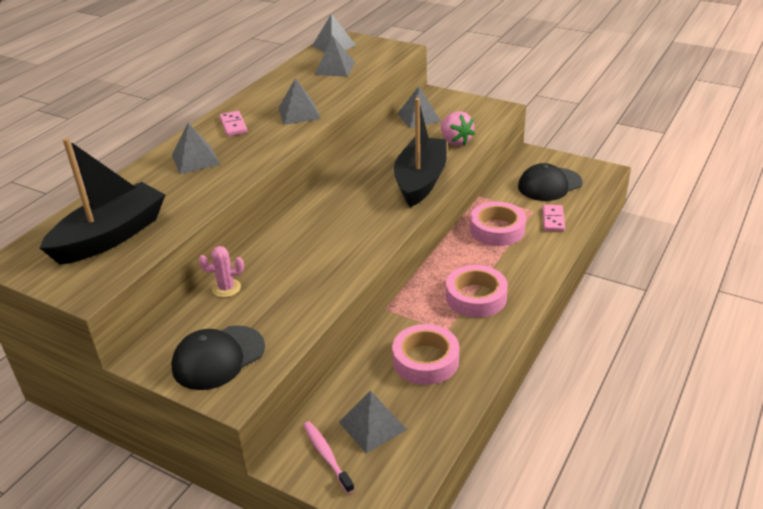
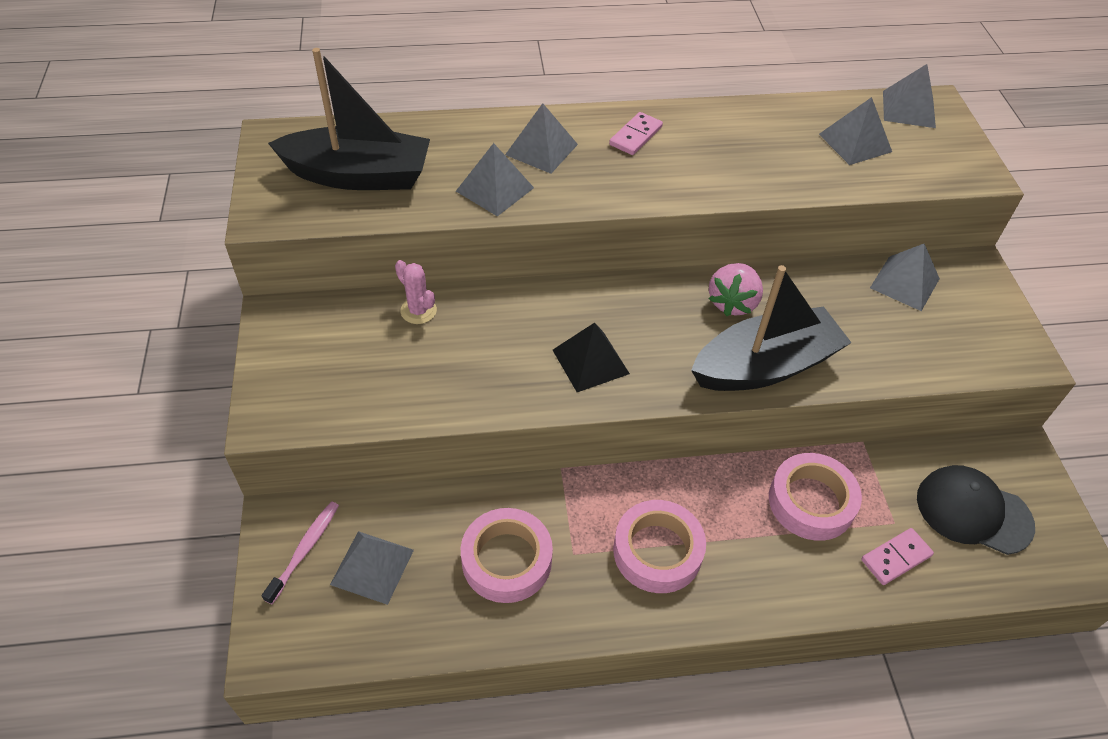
camera: 50 degrees right, 15 degrees up
black cap [171,325,265,390] -> none
grey pyramid [278,78,321,125] -> grey pyramid moved to [456,143,534,217]
pink strawberry [441,111,475,146] -> pink strawberry moved to [709,263,763,316]
none -> black pyramid [553,322,630,392]

